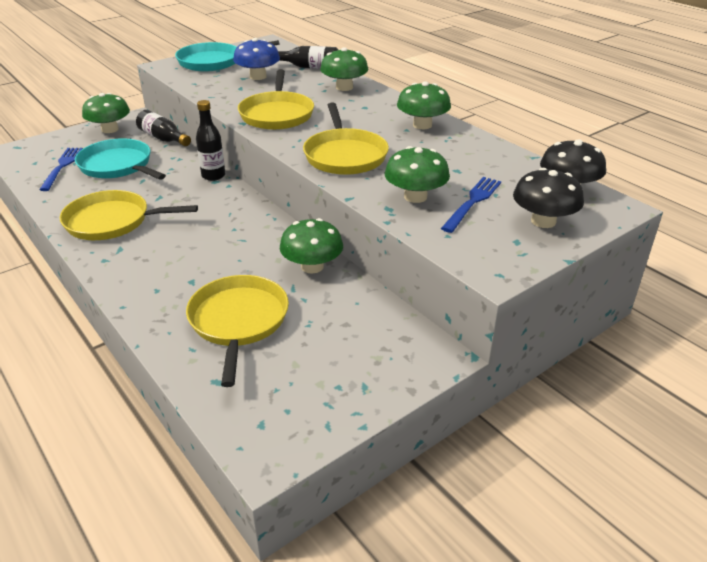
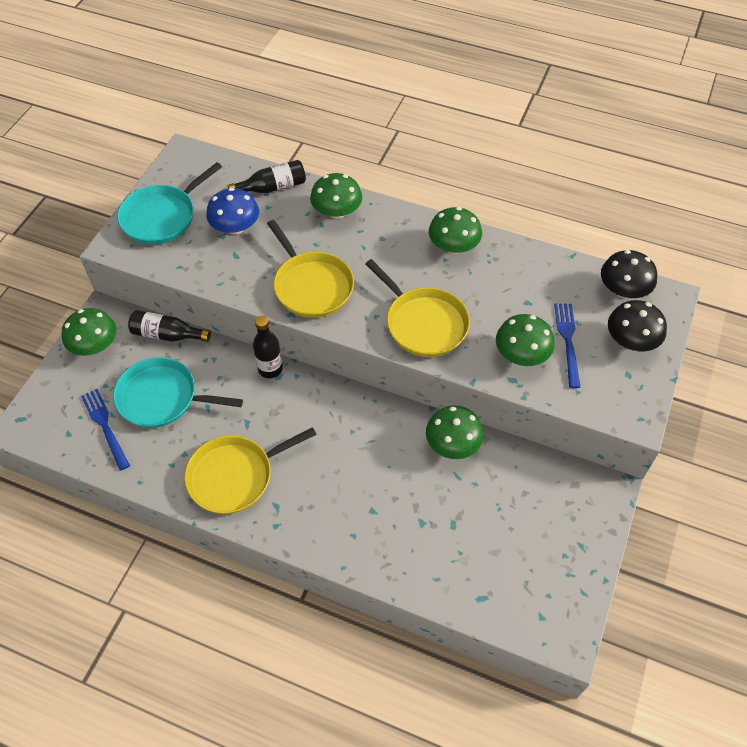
camera: 30 degrees left, 20 degrees up
yellow pan [186,275,289,387] -> none

